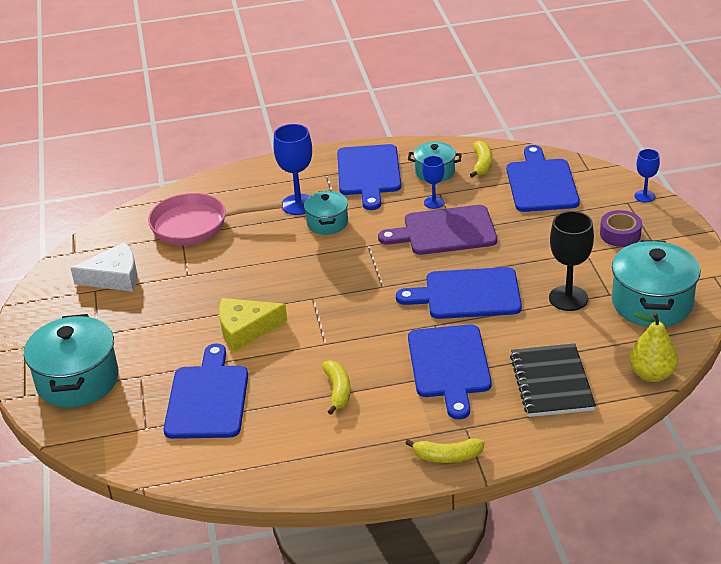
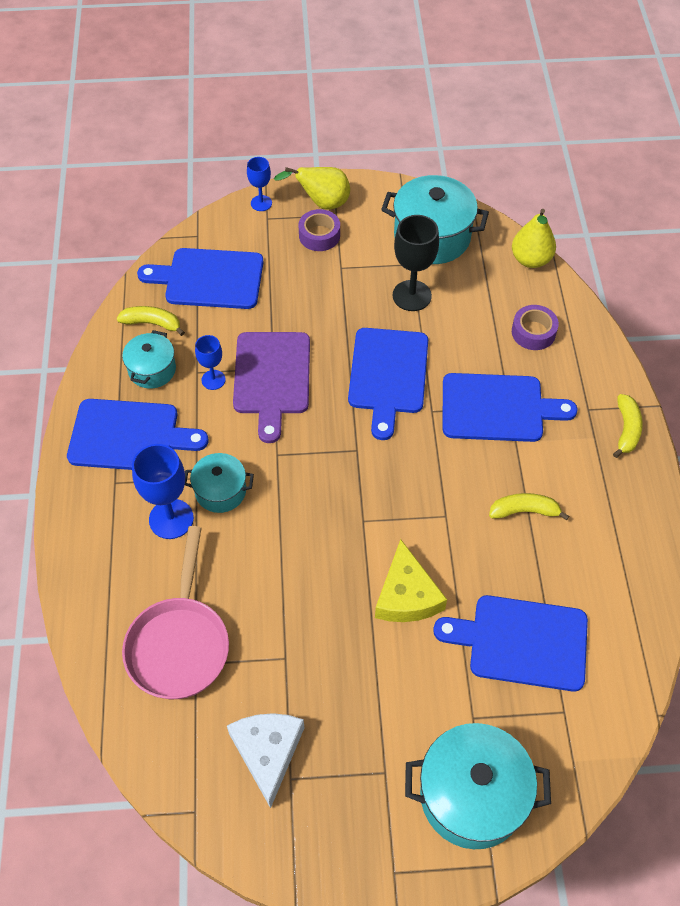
camera: 85 degrees left, 20 degrees up
black notebook [510,343,596,417] -> purple tape [512,305,559,350]
none -> yellow pear [274,167,350,210]

